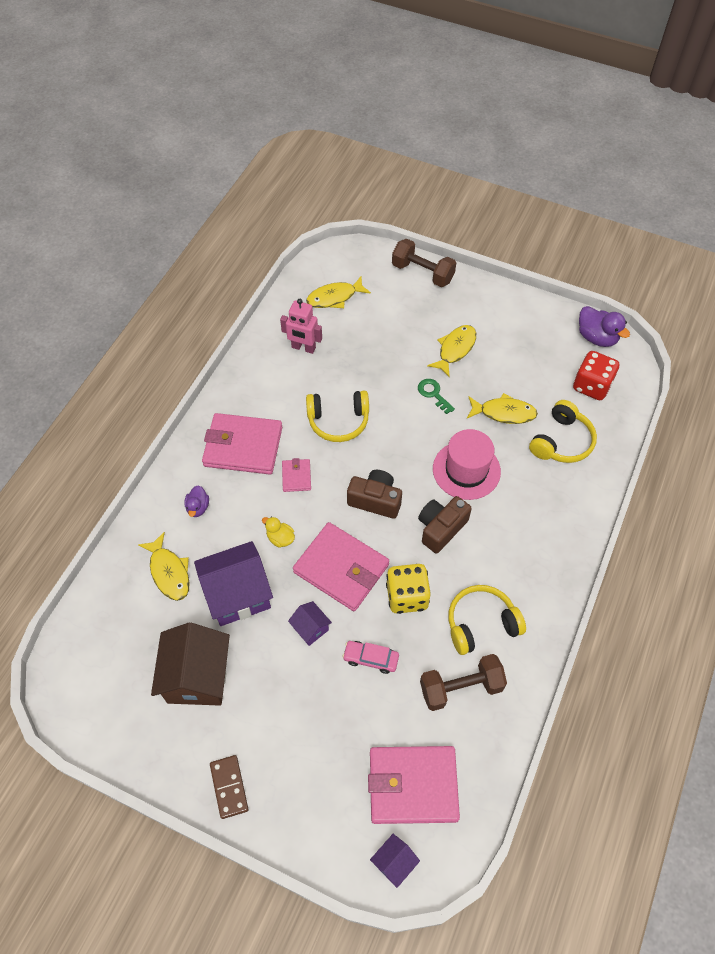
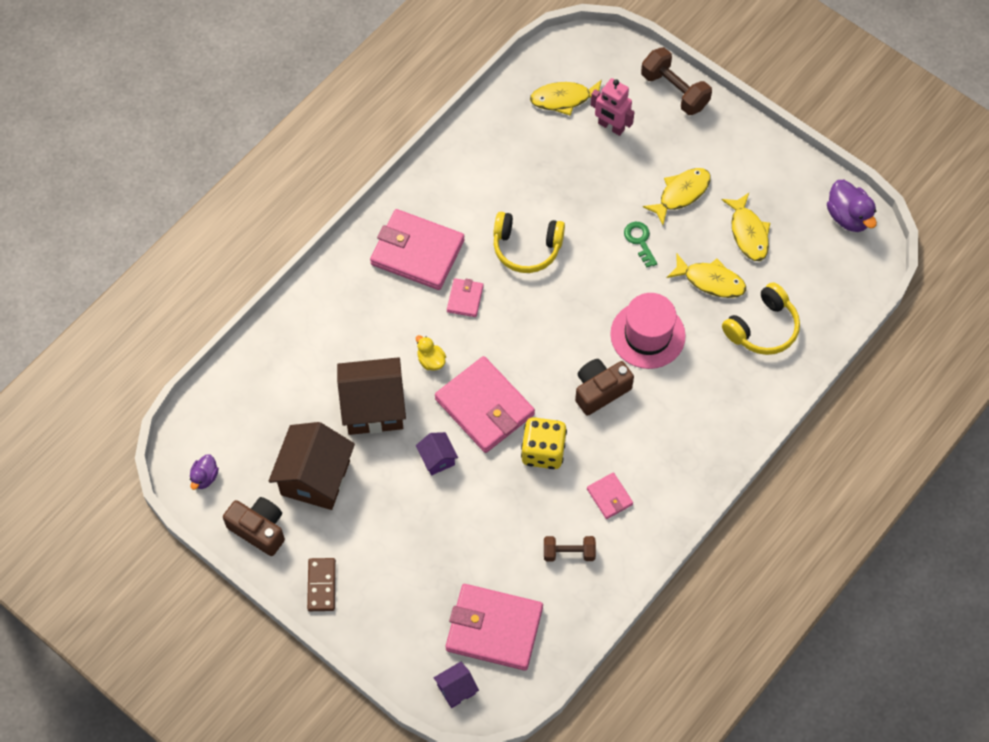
camera: 15 degrees right, 5 degrees up
yellow fish [138,532,190,601] -> yellow fish moved to [722,193,770,261]
purple duck [184,485,209,517] -> purple duck moved to [190,454,219,490]
purple house [194,541,273,626] -> brown house [337,357,406,435]
pink robot [280,299,322,354] -> pink robot moved to [591,78,634,136]
pink car [343,641,399,674] -> none
brown camera [347,470,402,519] -> brown camera moved to [223,497,285,556]
brown dumbbell [420,654,507,711] -> brown dumbbell [544,536,596,561], size x0.64
yellow headphones [448,585,526,655] -> pink wallet [587,472,633,519]
red dice [573,351,619,400] -> none

